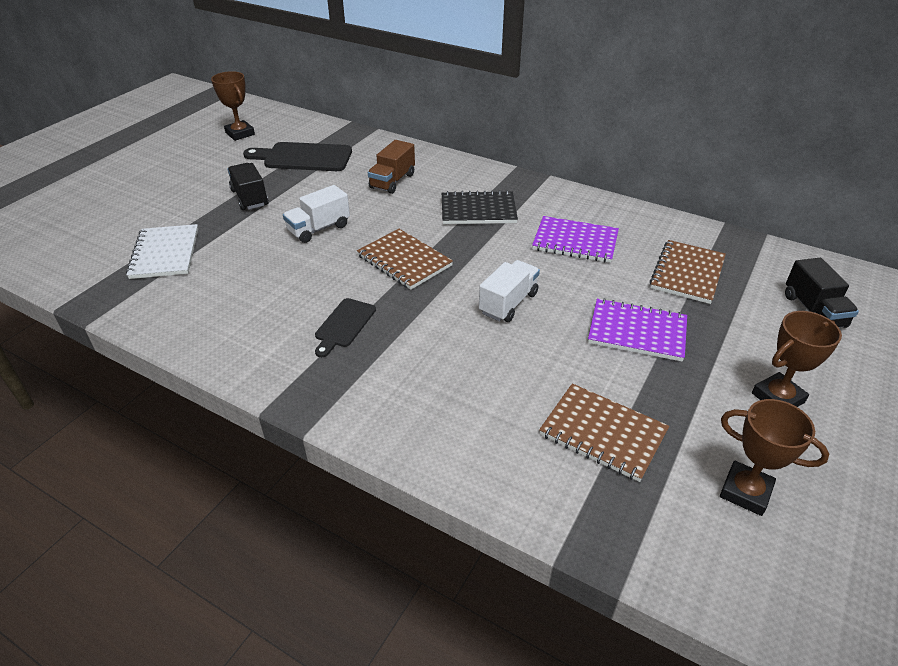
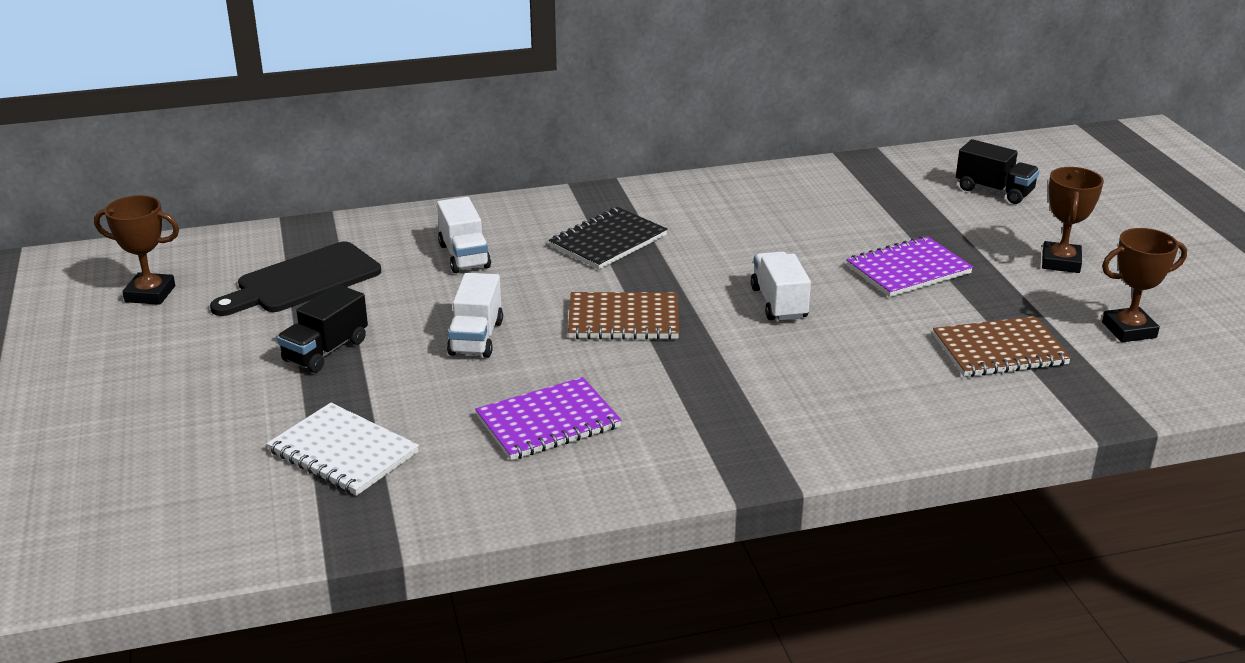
camera: 45 degrees left, 10 degrees down
black truck [227,163,269,210] -> black truck turned 75 degrees counterclockwise [277,284,368,373]
black cutting board [315,298,376,357] -> none
brown truck [368,140,415,194] -> white truck [437,197,491,273]
purple notebook [532,216,619,263] -> purple notebook moved to [475,377,621,460]
brown notebook [650,240,726,304] -> none

